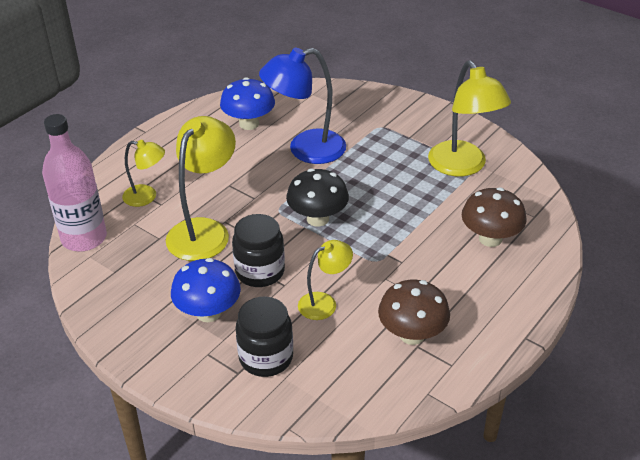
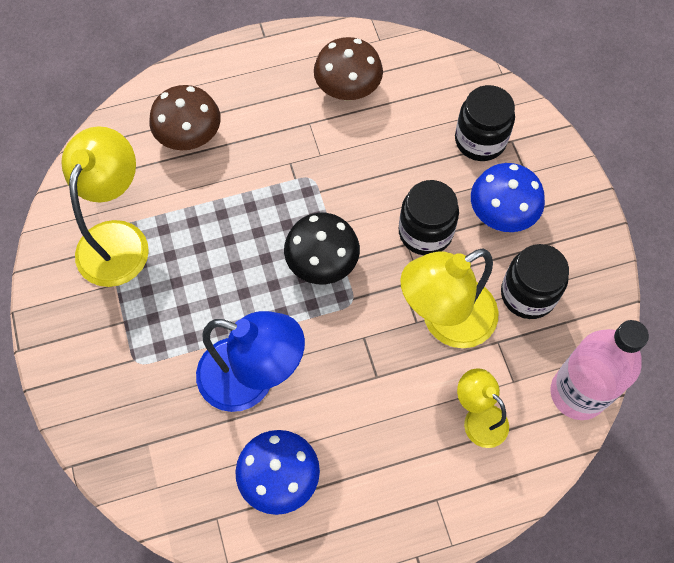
camera: 145 degrees left, 25 degrees up
yellow lamp [298,240,353,320] -> none
none -> black jar [501,244,569,319]

